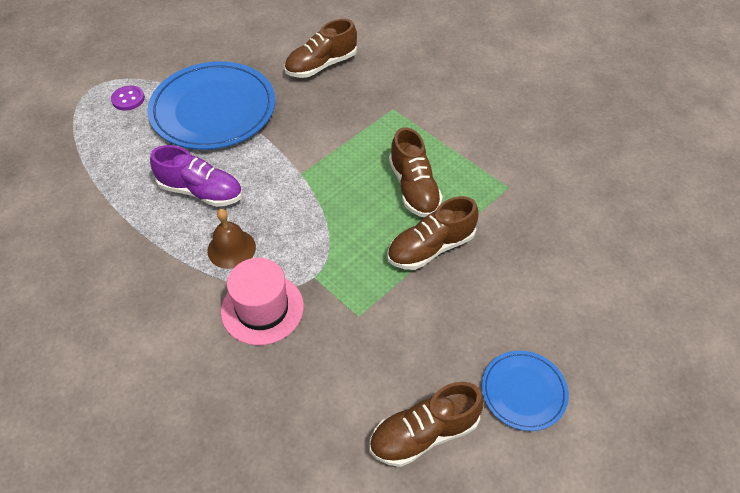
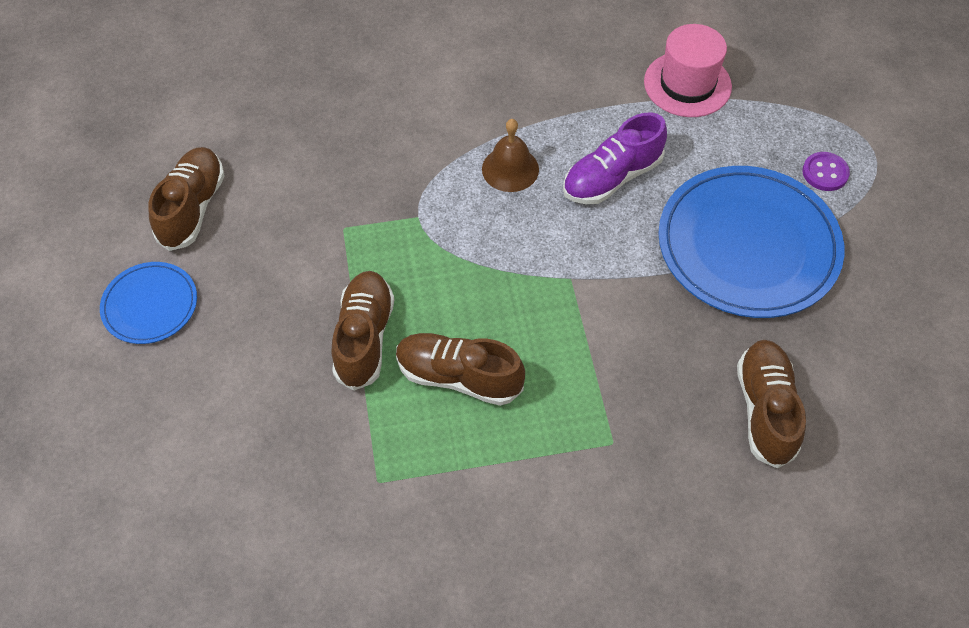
camera: 125 degrees right, 5 degrees up
pink hat [221,258,304,345] -> pink hat moved to [644,24,732,117]

